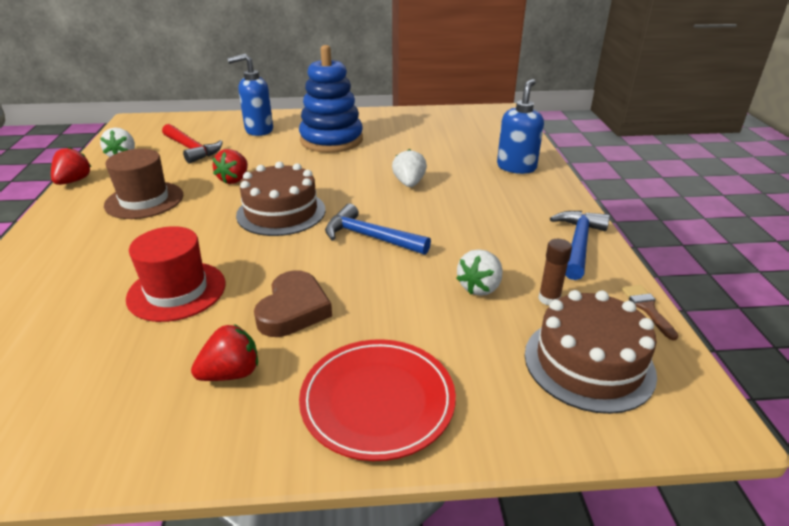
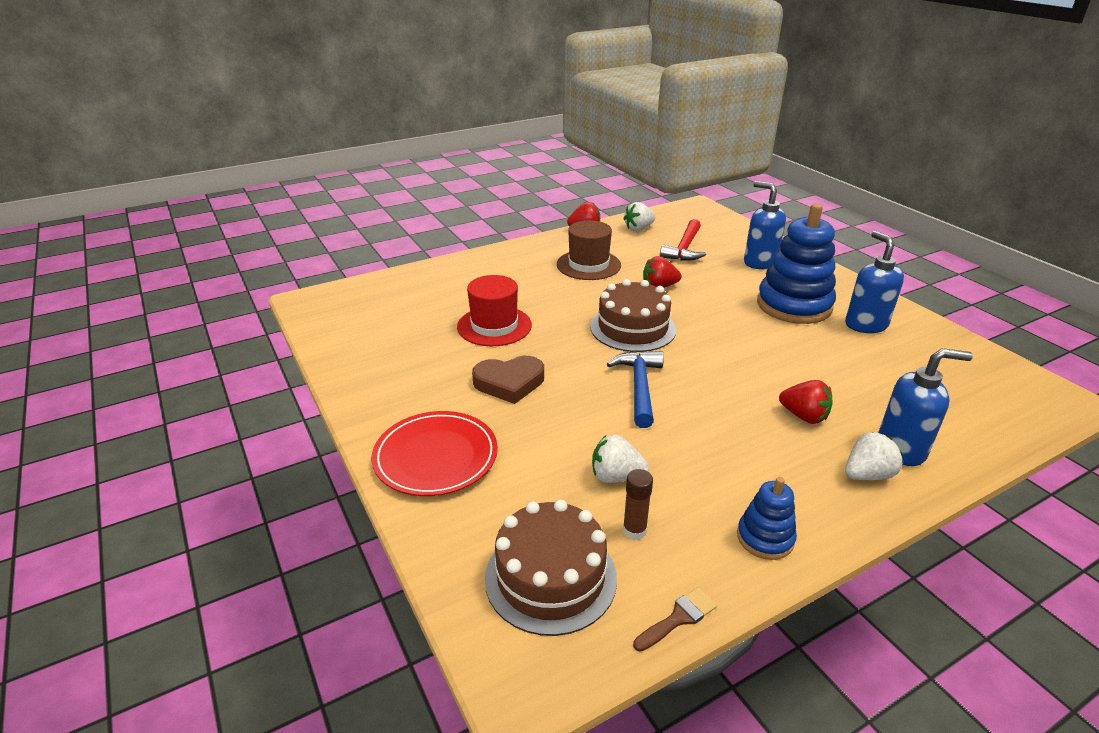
camera: 65 degrees right, 0 degrees up
red strawberry [191,324,258,381] -> red strawberry moved to [779,380,832,424]
white strawberry [392,149,427,187] -> white strawberry moved to [845,432,903,480]
blue hammer [550,211,610,280] -> blue stacking toy [737,477,797,560]
none -> blue soap dispenser [845,231,904,333]

